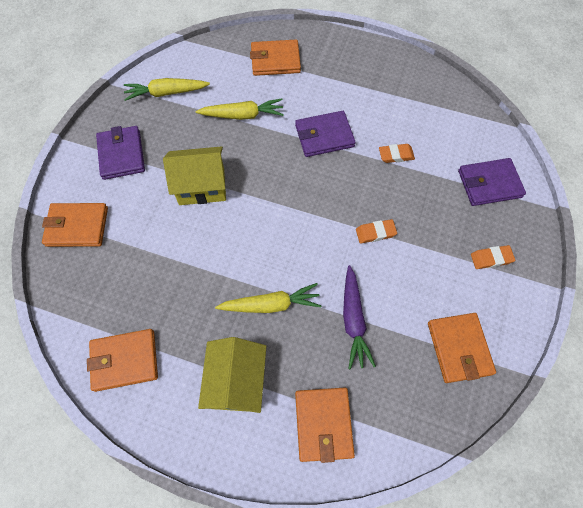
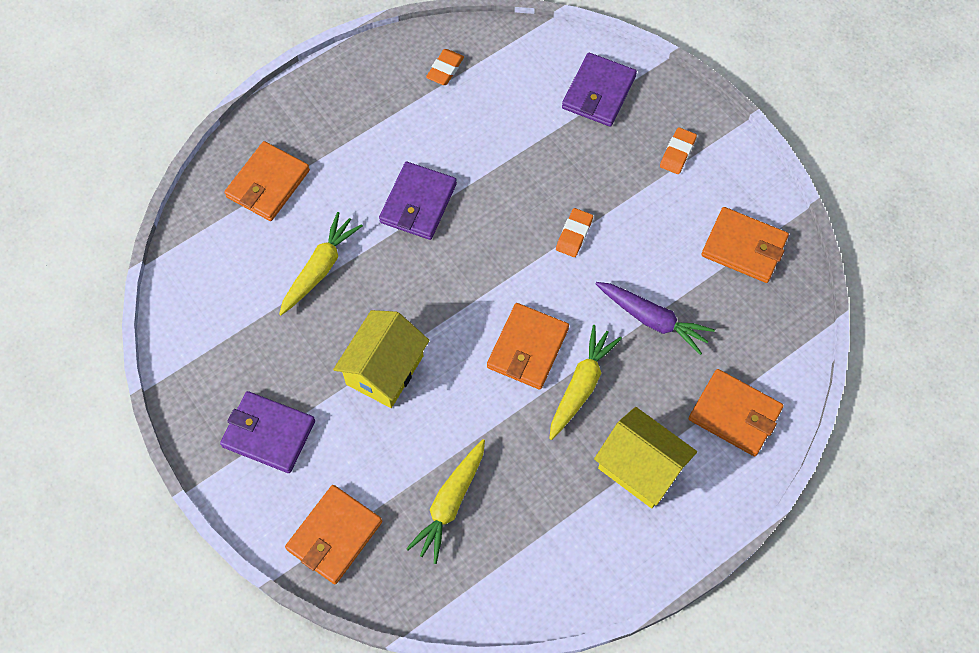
camera: 55 degrees left, 0 degrees up
orange wallet [87,329,158,392] -> orange wallet moved to [487,303,569,389]
yellow carrot [124,78,210,101] -> yellow carrot moved to [406,439,485,564]
orange eraser [379,144,415,163] -> orange eraser moved to [426,49,464,85]

